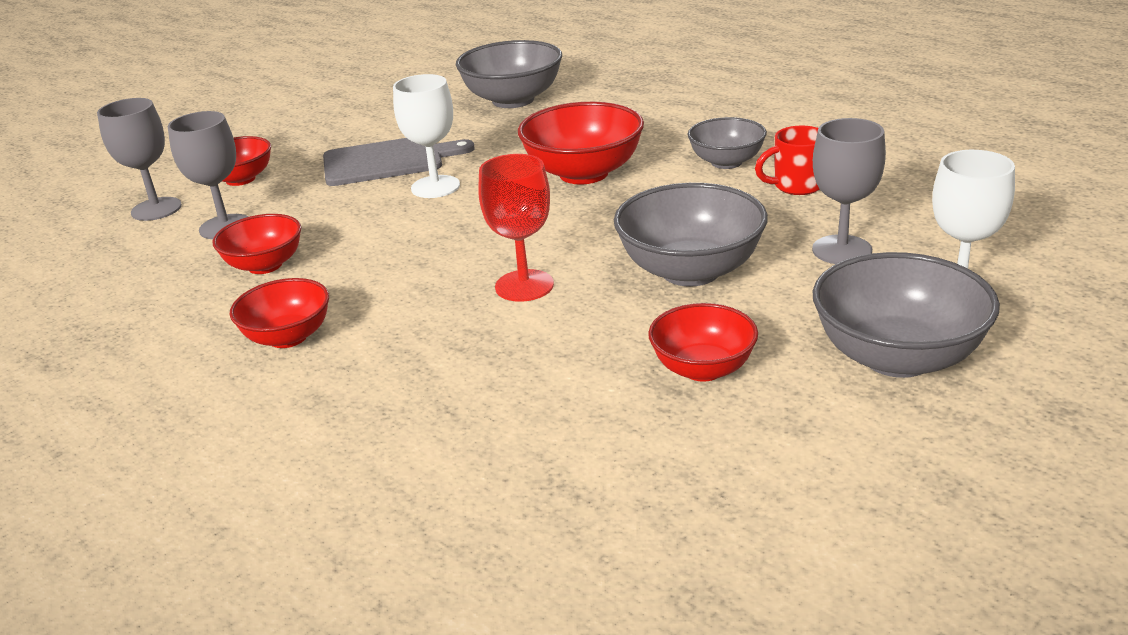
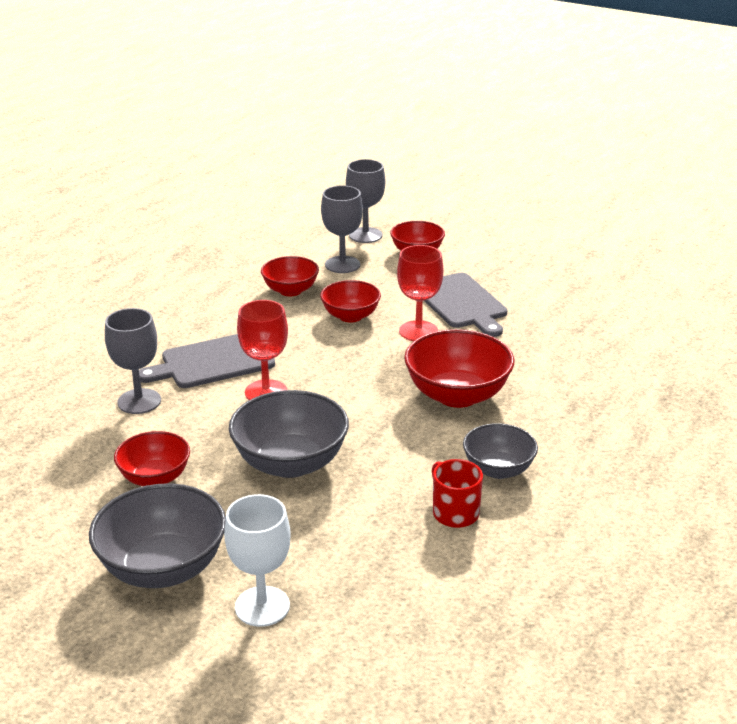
camera: 75 degrees right, 0 degrees up
red bowl [230,278,329,348] -> red bowl moved to [320,280,381,323]
white goblet [393,74,460,198] -> red goblet [397,245,443,341]
grey bowl [456,40,562,108] -> none
grey goblet [812,118,886,264] -> grey goblet moved to [105,308,161,414]
none -> grey cutting board [139,334,275,388]

